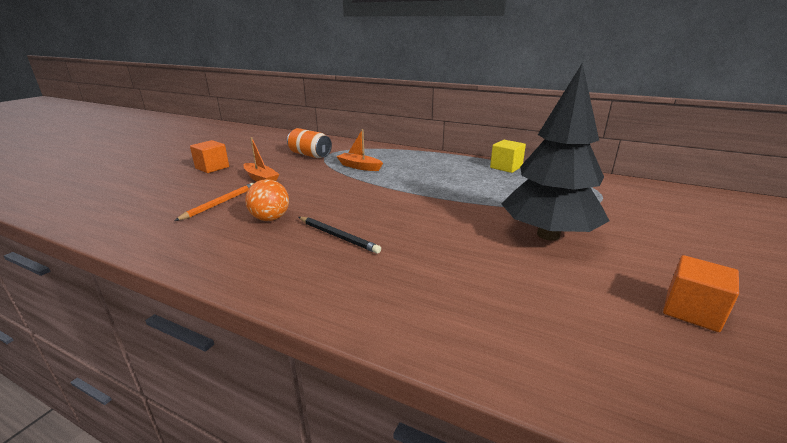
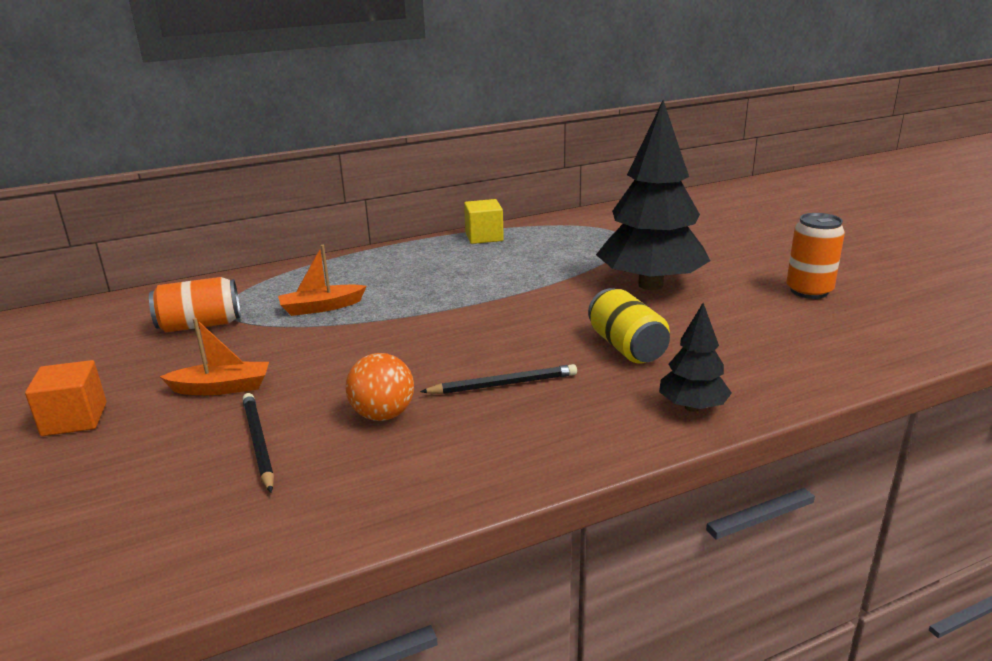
camera: 50 degrees left, 0 degrees up
orange pencil [174,183,254,221] -> black pencil [242,393,274,492]
orange cube [663,255,739,332] -> orange can [786,213,845,299]
none -> yellow can [588,288,670,363]
none -> black tree [659,303,732,412]

